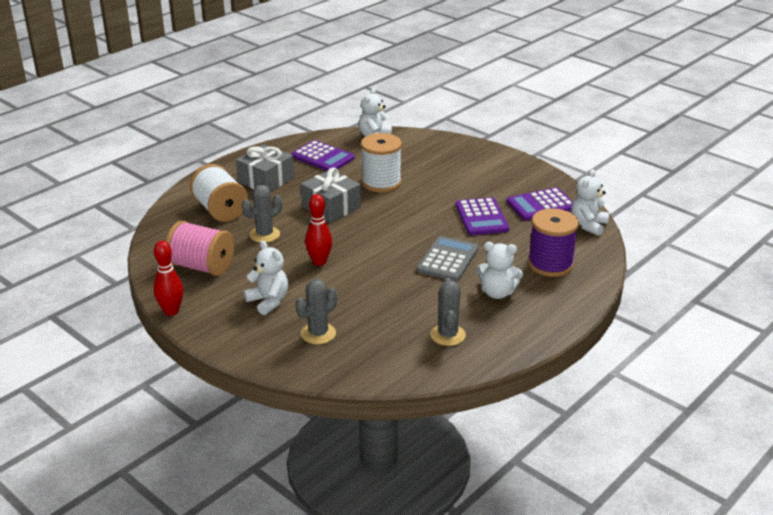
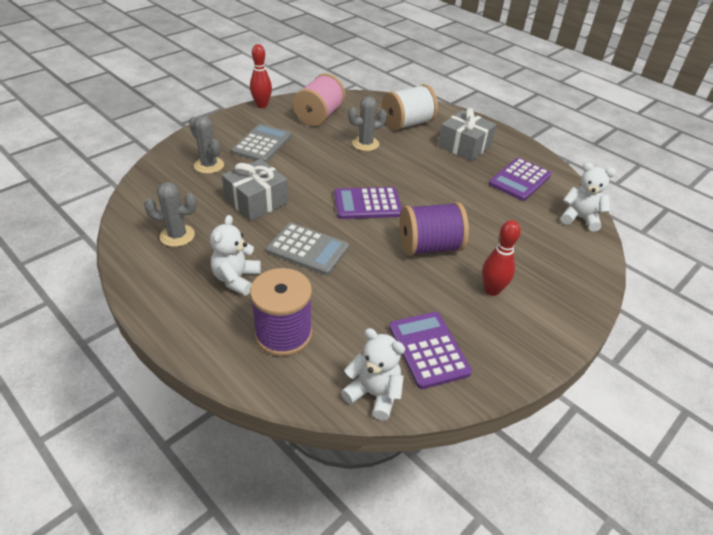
camera: 90 degrees right, 10 degrees up
grey cactus [242,185,282,243] -> grey cactus turned 75 degrees counterclockwise [348,96,387,151]
white teddy bear [243,241,288,315] -> grey calculator [231,124,292,163]
grey gift [301,167,361,223] -> grey gift moved to [222,159,288,221]
red bowling pin [305,194,332,266] -> red bowling pin moved to [482,220,521,296]
white spool [361,133,402,192] -> none
purple calculator [455,197,509,235] -> purple calculator moved to [334,187,402,219]
none -> purple spool [400,202,469,256]

